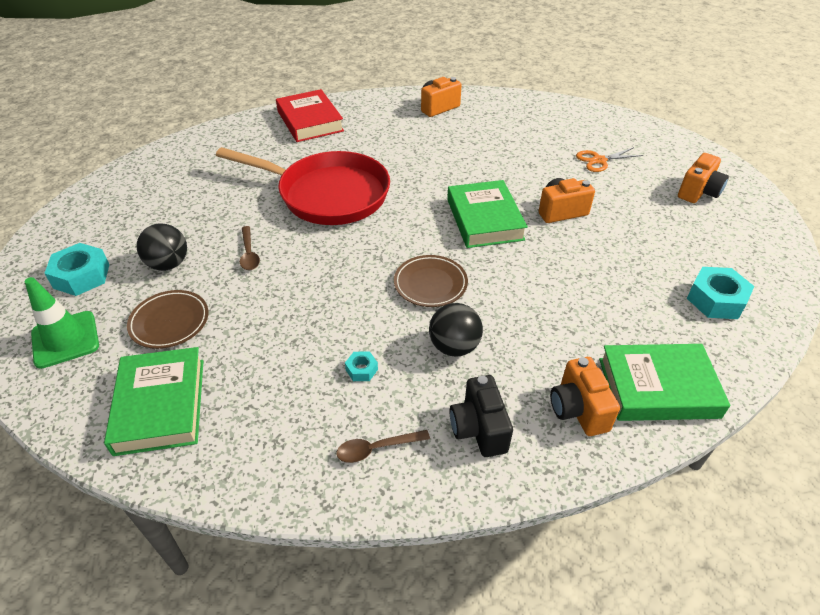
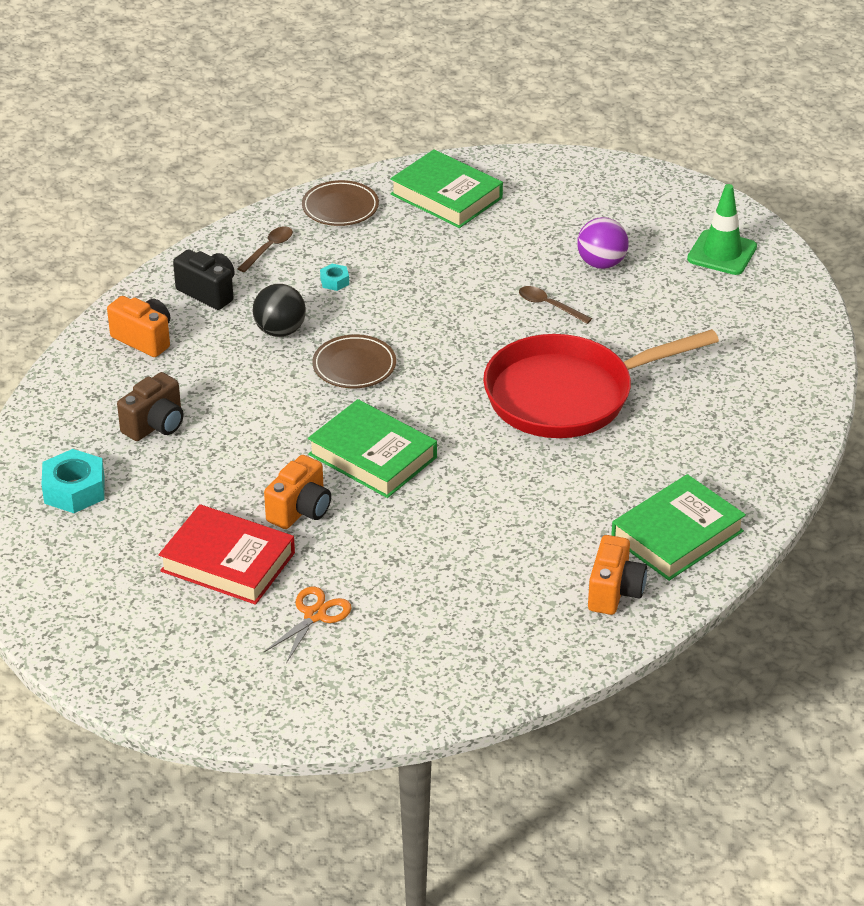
camera: 140 degrees right, 5 degrees down
green traffic cone [25,277,99,369] -> green traffic cone moved to [687,184,757,275]
turquoise nut [44,243,109,296] -> none
brown plate [127,290,208,349] -> brown plate moved to [302,180,379,226]
black ball [137,223,187,271] -> purple ball [577,217,628,269]
red book [276,89,344,142] -> red book moved to [159,504,295,605]
green book [599,344,730,421] -> green book moved to [611,474,746,581]
orange camera [678,153,729,203] -> none
none -> brown camera [117,372,184,441]

